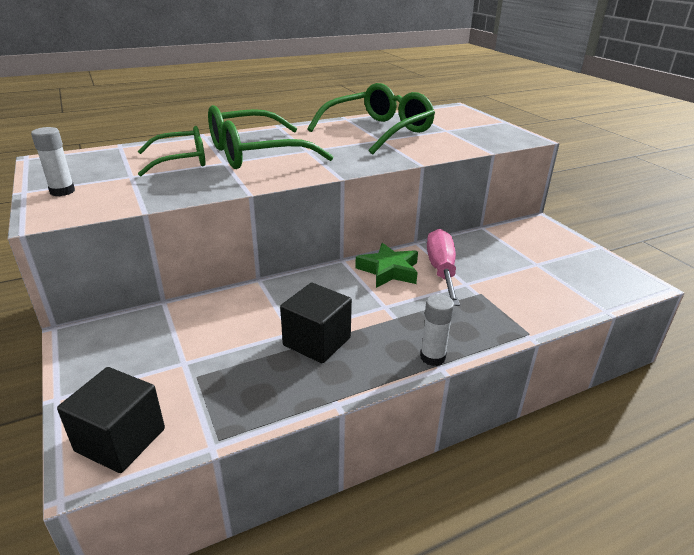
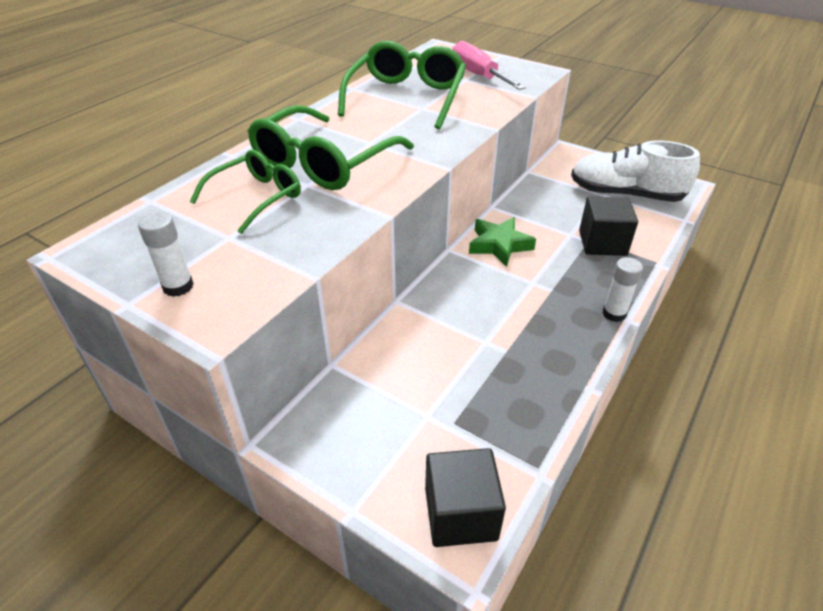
camera: 30 degrees left, 10 degrees up
black cube [280,282,352,363] -> black cube moved to [579,196,638,256]
pink screwdriver [427,229,460,306] -> pink screwdriver moved to [452,41,526,90]
none -> white shoe [571,140,700,202]

